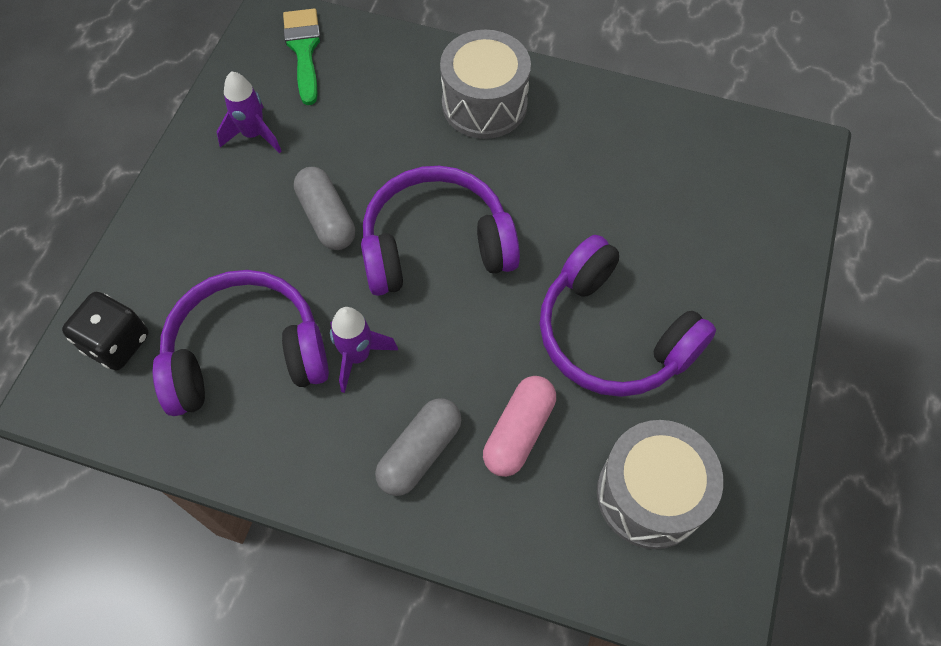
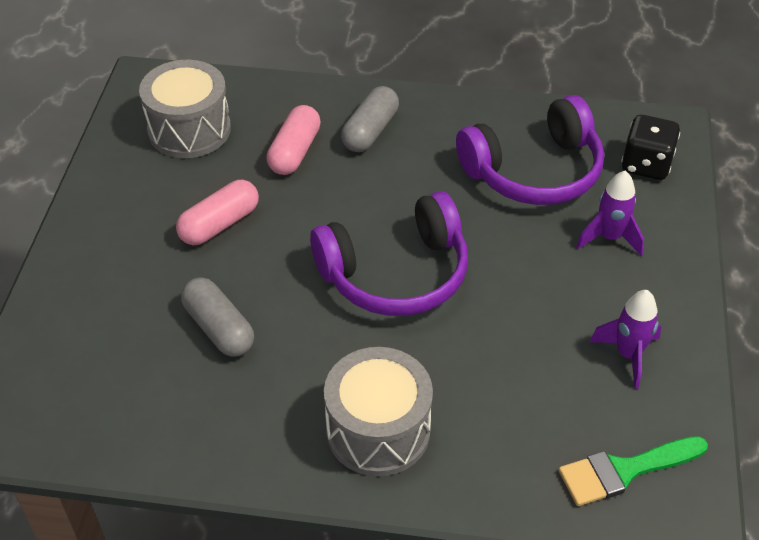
camera: 170 degrees right, 15 degrees down
green brush [283,9,321,105] -> green brush turned 90 degrees clockwise [559,436,708,506]
grey capsule [294,167,355,250] -> grey capsule moved to [181,277,254,357]
purple rocket [330,307,398,393] -> purple rocket moved to [576,171,644,256]
purple headphones [540,235,716,397] -> pink capsule [176,180,259,245]

